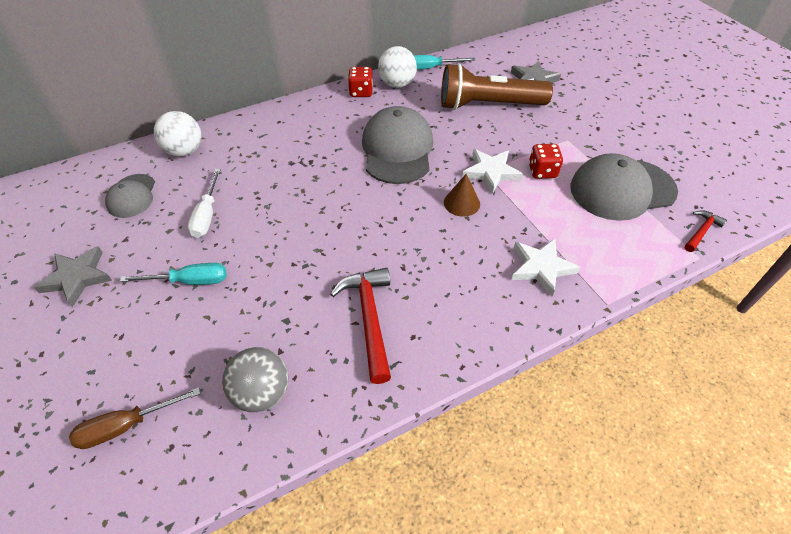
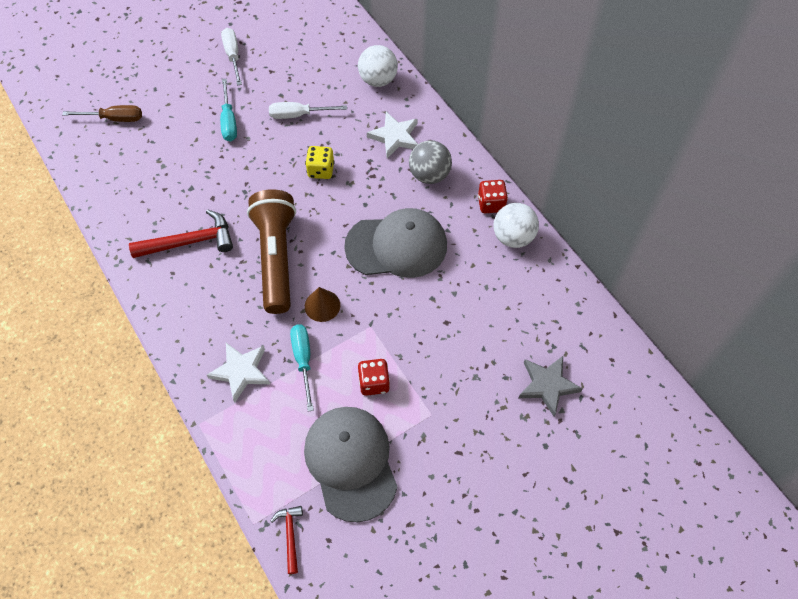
camera: 85 degrees right, 10 degrees up
grey star [34,246,112,307] -> white screwdriver [221,28,242,86]
brown screwdriver [69,387,200,449] -> brown screwdriver turned 120 degrees clockwise [62,105,142,122]
grey cap [105,174,155,218] -> none
grey ball [222,347,288,412] -> grey ball moved to [409,140,452,184]
turquoise screwdriver [413,55,475,70] -> turquoise screwdriver moved to [290,324,314,412]
brown flashlight [441,63,553,110] -> brown flashlight moved to [247,189,296,314]
white star [462,149,523,194] -> white star moved to [367,112,418,158]
red hammer [685,210,727,252] -> red hammer turned 135 degrees counterclockwise [270,506,303,574]
none -> yellow dice [305,146,334,179]

